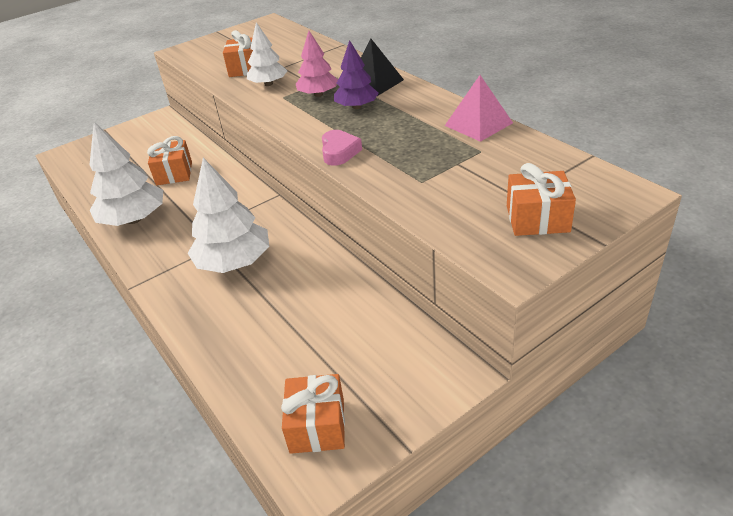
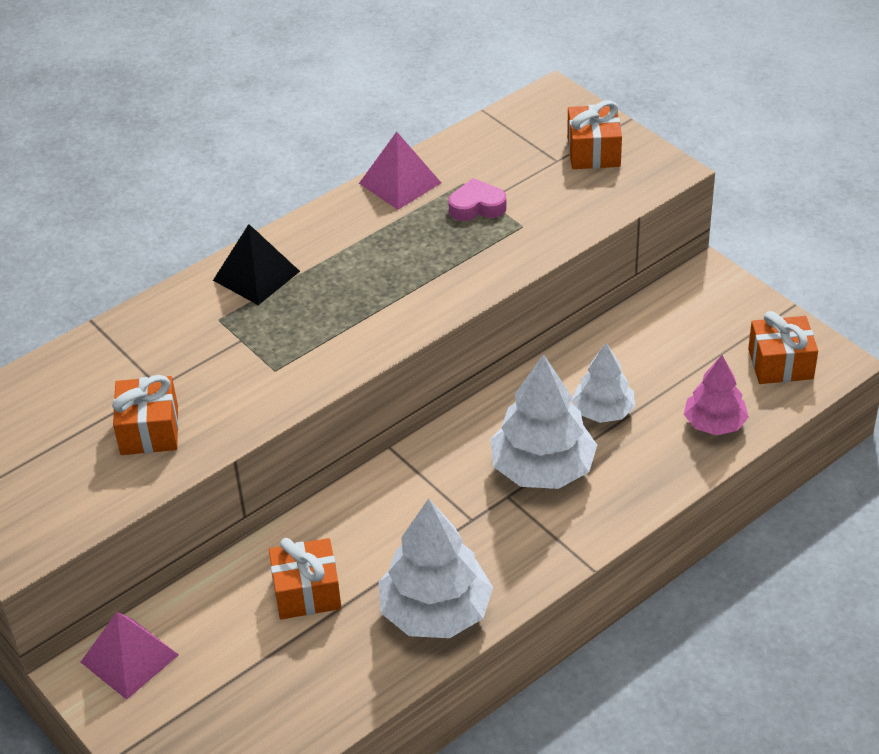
camera: 95 degrees left, 5 degrees up
white tree [247,22,287,86] -> white tree moved to [572,343,635,423]
pink tree [296,31,338,97] -> pink tree moved to [684,355,749,435]
pink heart [322,130,362,166] -> pink heart moved to [448,178,506,221]
purple tree [334,40,378,109] -> none
none -> pink pyramid [81,612,179,700]

